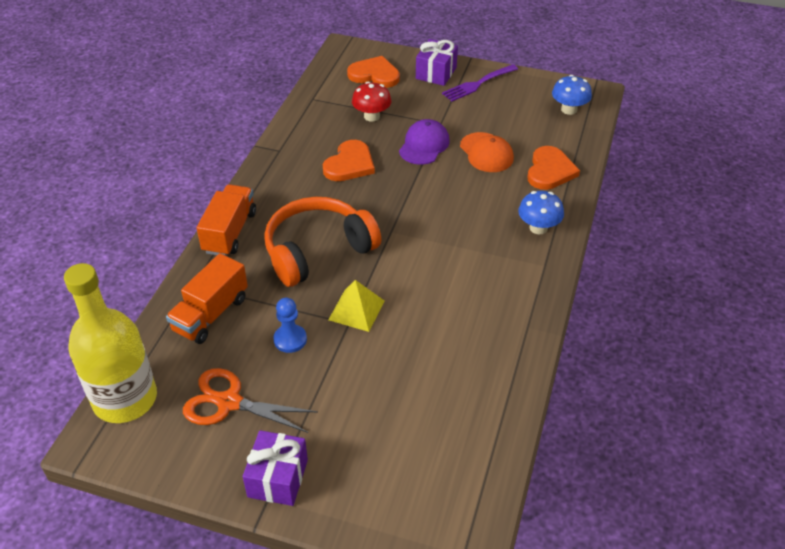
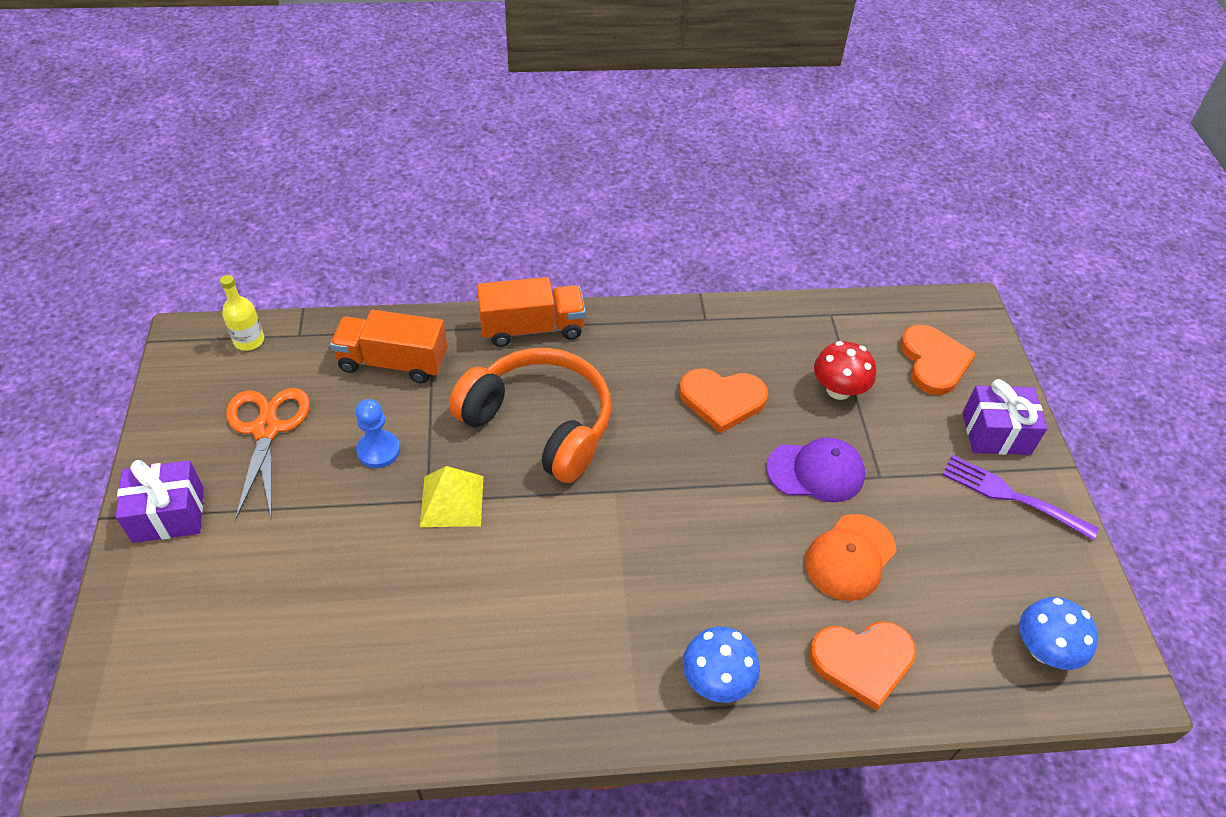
camera: 65 degrees right, 5 degrees up
yellow bottle [64,263,157,423] -> yellow bottle [220,275,264,351], size x0.42

